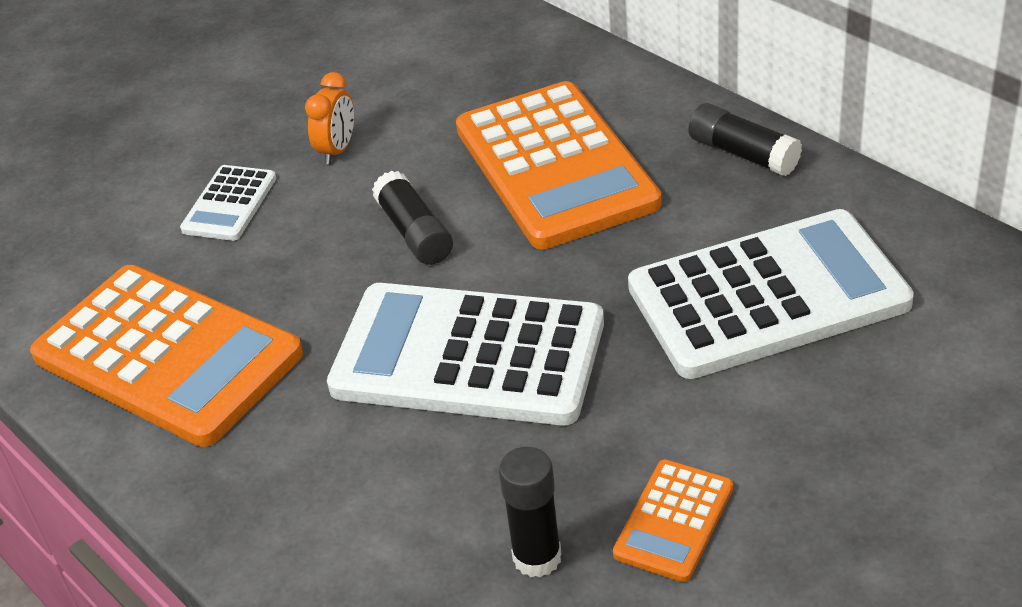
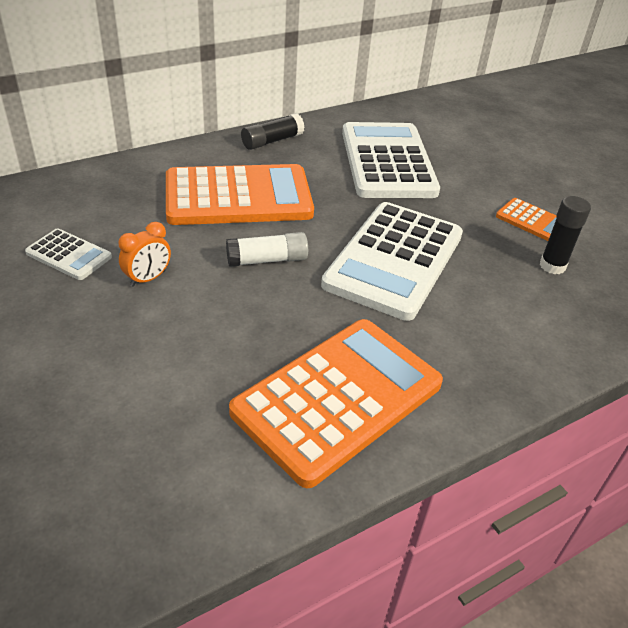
camera: 85 degrees left, 0 degrees up
white calculator [180,165,276,241] -> white calculator moved to [25,228,112,280]
orange clock [305,72,354,164] -> orange clock turned 105 degrees clockwise [119,222,171,287]
black glue stick [372,171,453,265] -> white glue stick [226,232,308,267]

